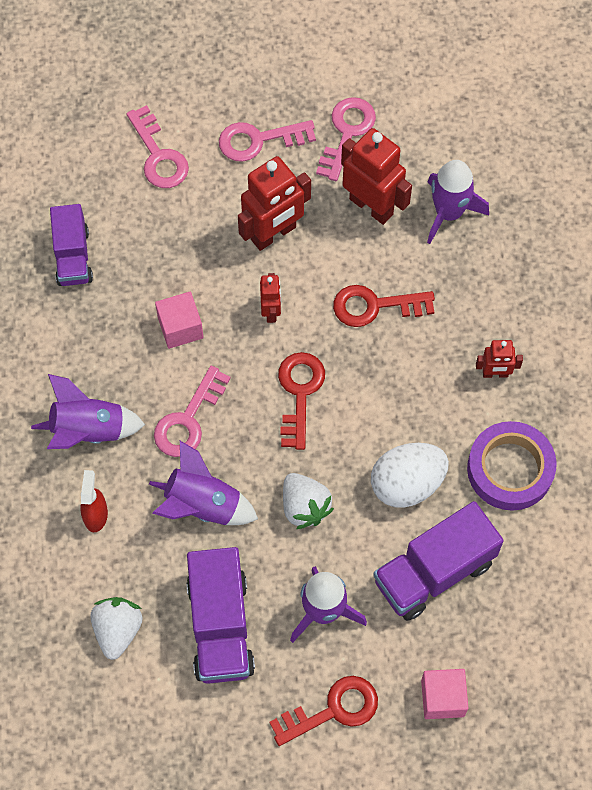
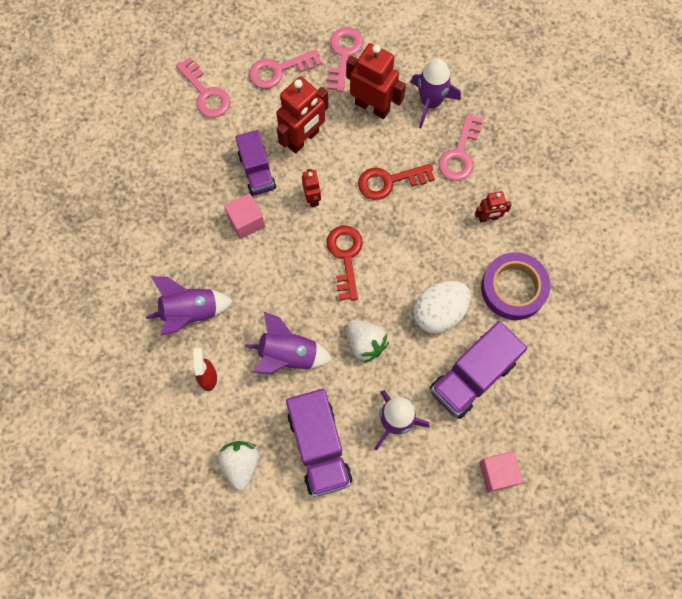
camera: 10 degrees left, 5 degrees up
purple truck [50,204,93,286] -> purple truck moved to [235,130,276,196]
pink key [154,366,231,457] -> pink key moved to [439,113,483,181]
red key [269,676,378,746] -> none

